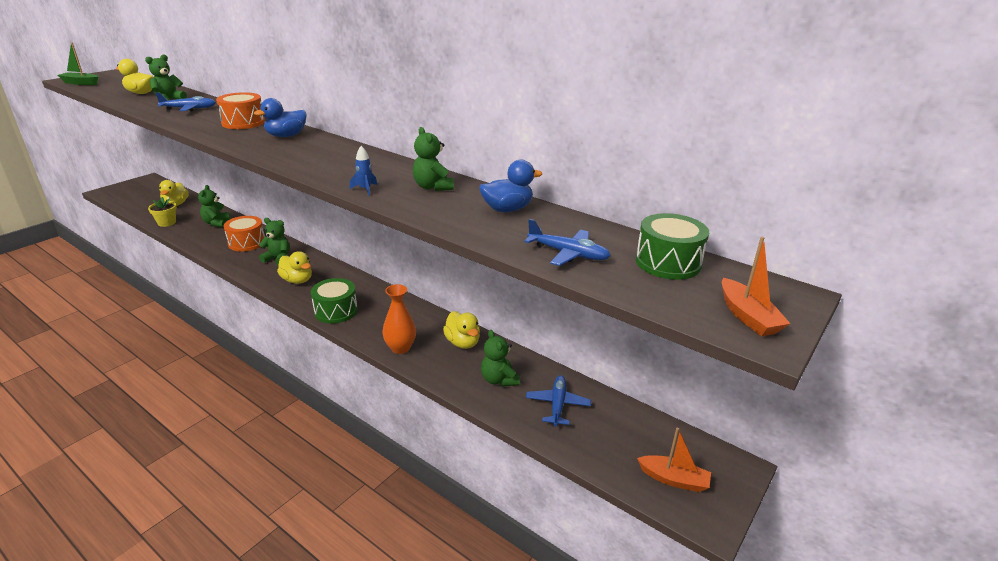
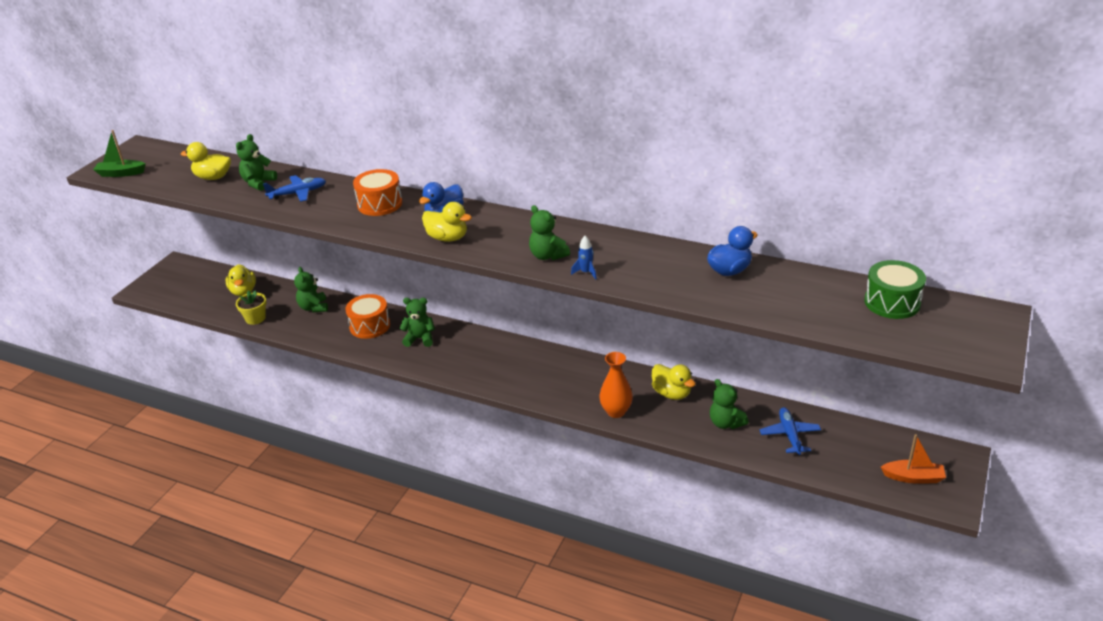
camera: 10 degrees left, 5 degrees up
yellow duck [277,251,312,284] -> yellow duck moved to [422,202,472,242]
green drum [311,278,358,324] -> none
green teddy bear [413,127,454,191] -> green teddy bear moved to [529,205,570,260]
blue plane [524,219,611,266] -> none
orange boat [722,237,791,336] -> none

